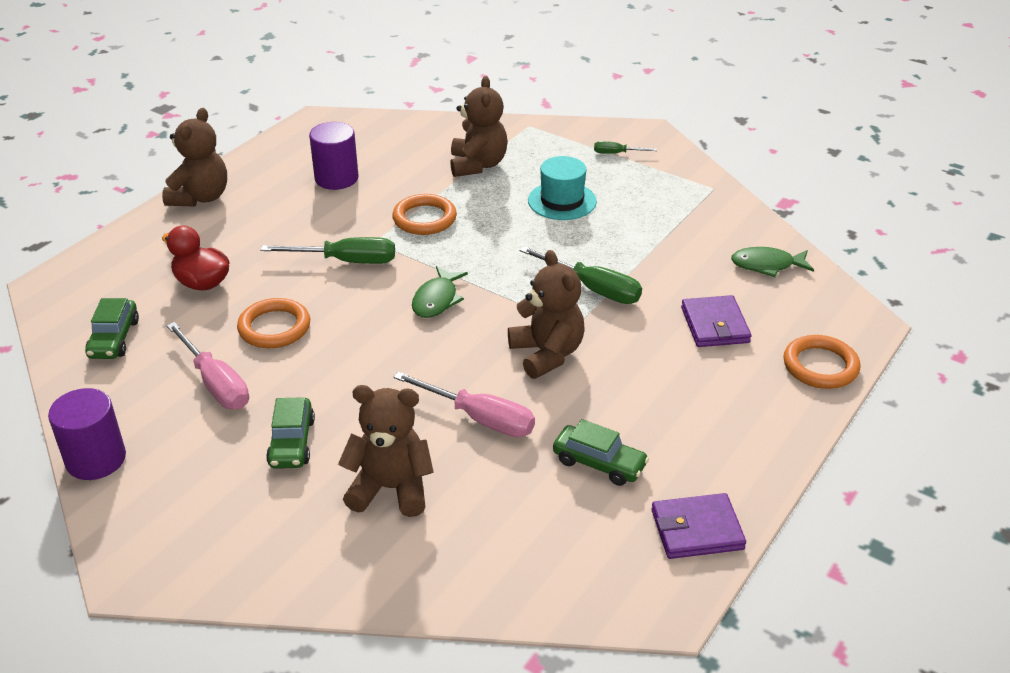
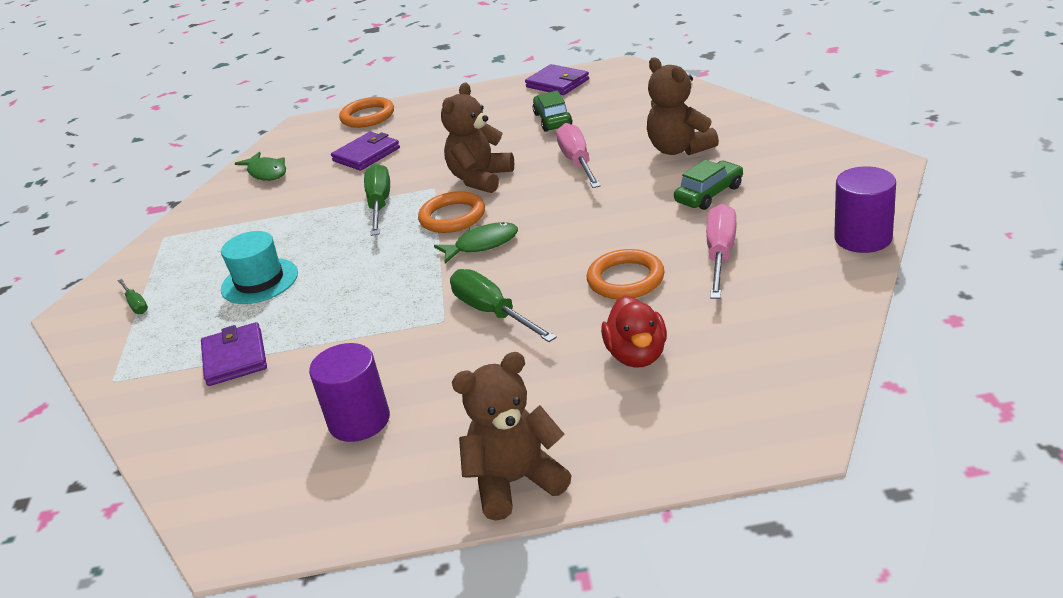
camera: 125 degrees left, 5 degrees down
green car [85,298,139,359] -> none
orange ring [392,194,457,235] -> orange ring moved to [418,191,485,233]
brown teddy bear [450,76,508,177] -> purple wallet [201,322,267,386]

